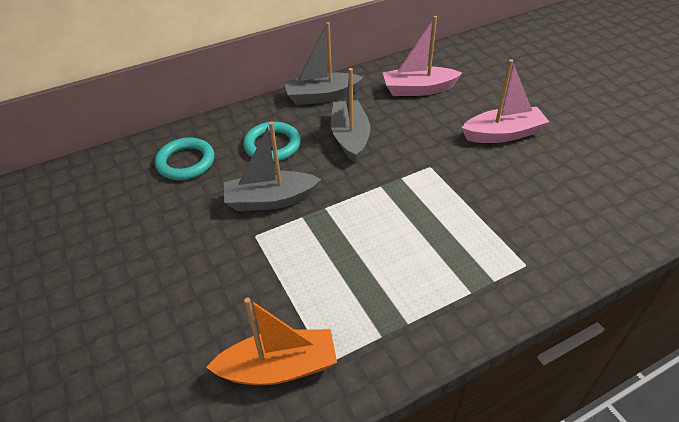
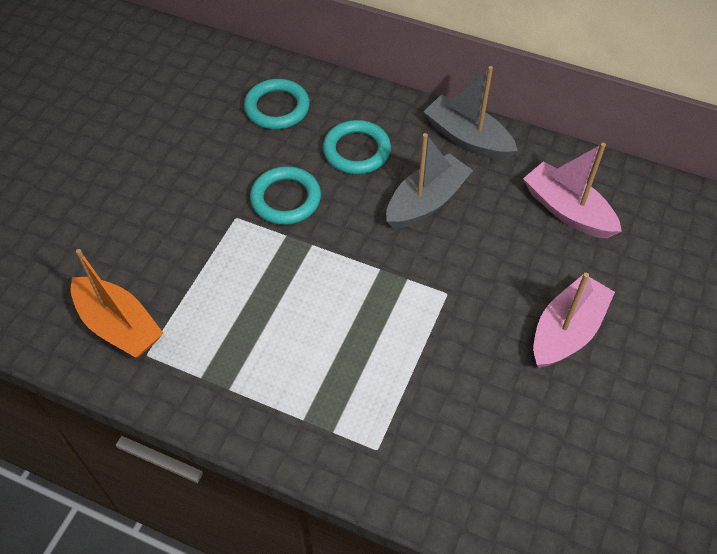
camera: 50 degrees right, 10 degrees up
grey boat [224,122,321,211] -> turquoise ring [250,166,321,225]
pink boat [462,59,549,143] -> pink boat turned 90 degrees counterclockwise [533,273,615,368]

